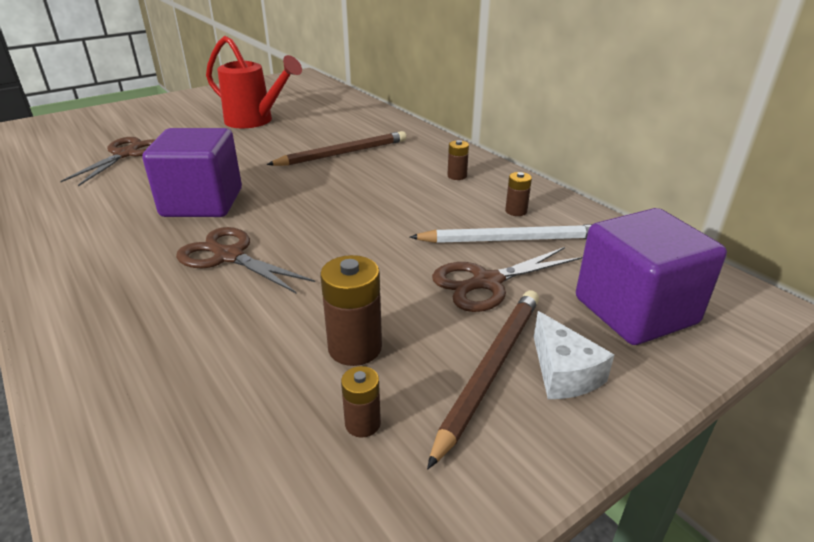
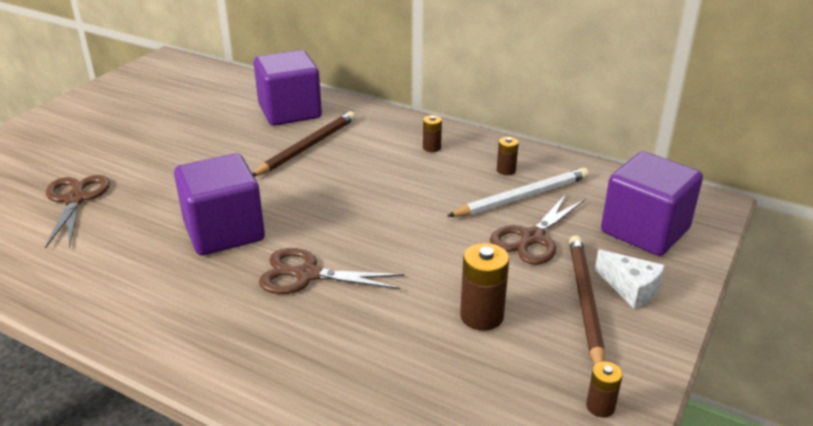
camera: 25 degrees left, 0 degrees up
red watering can [206,36,302,128] -> none
brown battery [341,366,381,438] -> brown battery moved to [586,362,623,417]
none -> purple cube [254,50,322,126]

